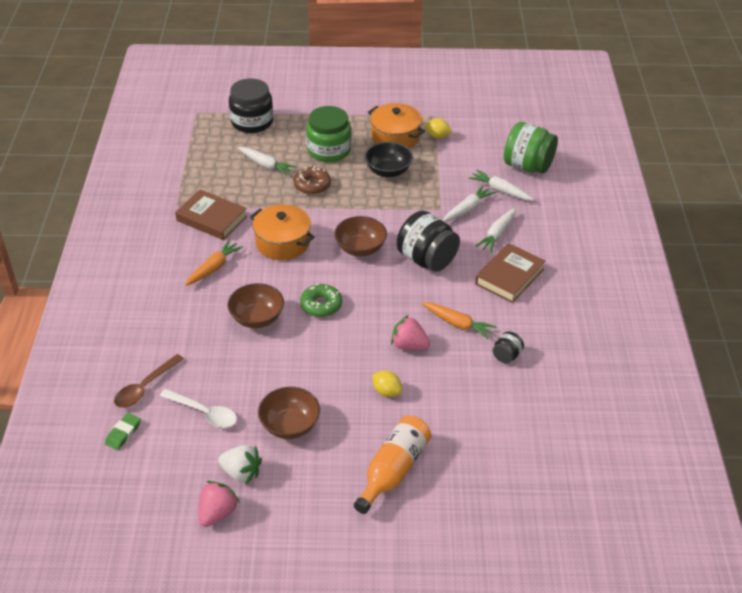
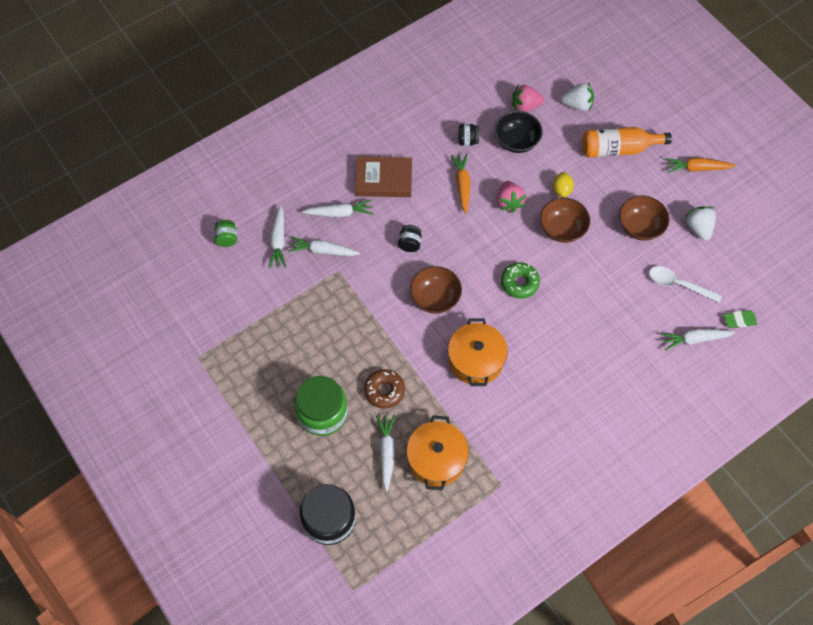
camera: 125 degrees left, 20 degrees up
brown spoon [114,354,184,408] -> white carrot [661,329,736,351]
white spoon [160,389,237,428] -> white spoon turned 60 degrees counterclockwise [649,266,722,303]
brown book [175,189,248,240] -> none
orange carrot [185,240,243,286] -> orange carrot moved to [666,158,736,173]
pink strawberry [198,481,240,527] -> pink strawberry moved to [512,84,544,112]
brown bowl [228,283,284,328] -> brown bowl moved to [540,198,590,243]
black bowl [365,142,413,177] -> black bowl moved to [494,111,543,153]
orange pot [368,103,425,149] -> orange pot moved to [406,415,469,491]
black jar [397,211,460,272] -> black jar [398,225,422,252], size x0.47
yellow lemon [425,118,452,138] -> none
green jar [504,122,558,174] -> green jar [214,220,237,247], size x0.47
none -> white strawberry [561,82,594,111]

